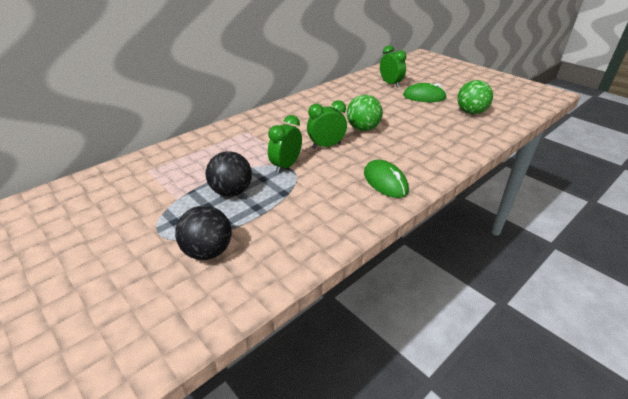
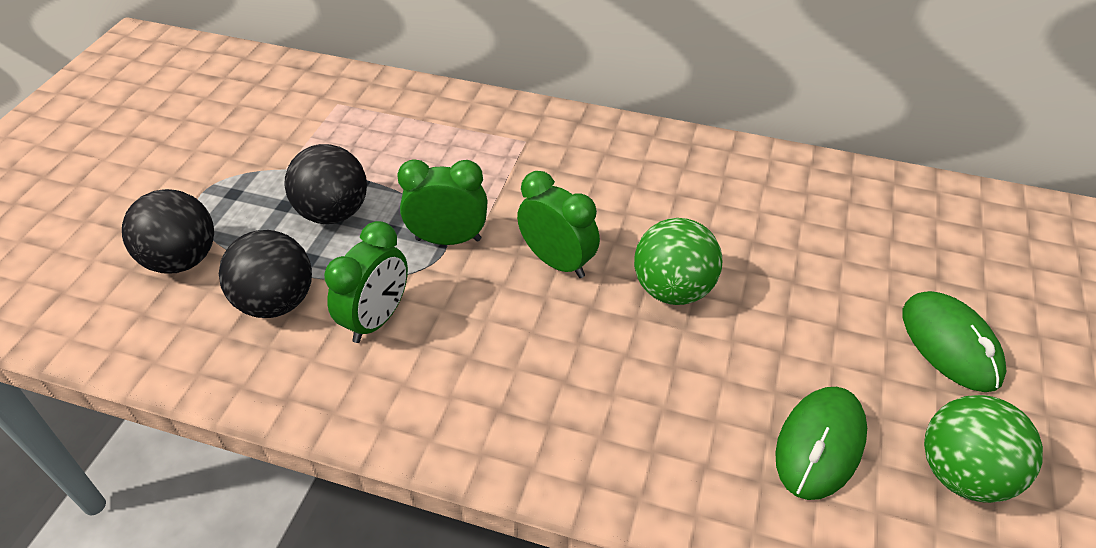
camera: 60 degrees right, 10 degrees up
green mouse [364,160,409,198] -> green mouse moved to [775,387,867,500]
green clock [380,45,406,88] -> green clock moved to [324,221,408,343]
none -> black ball [219,230,312,318]

